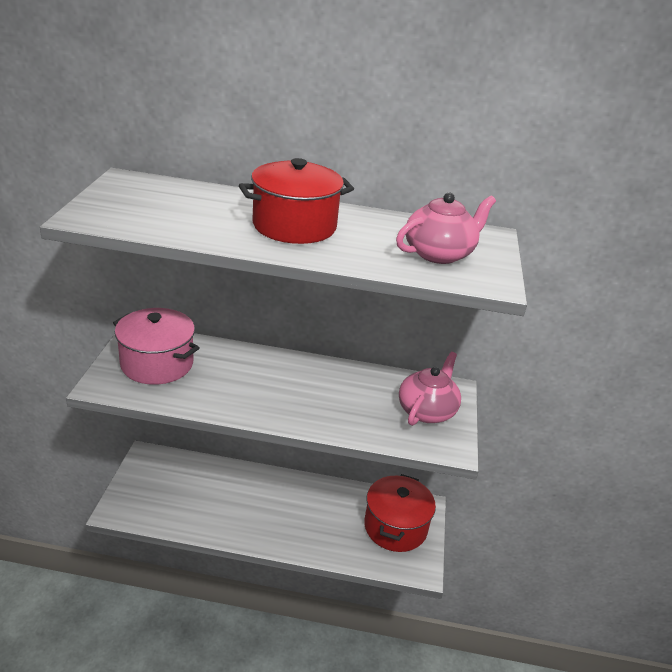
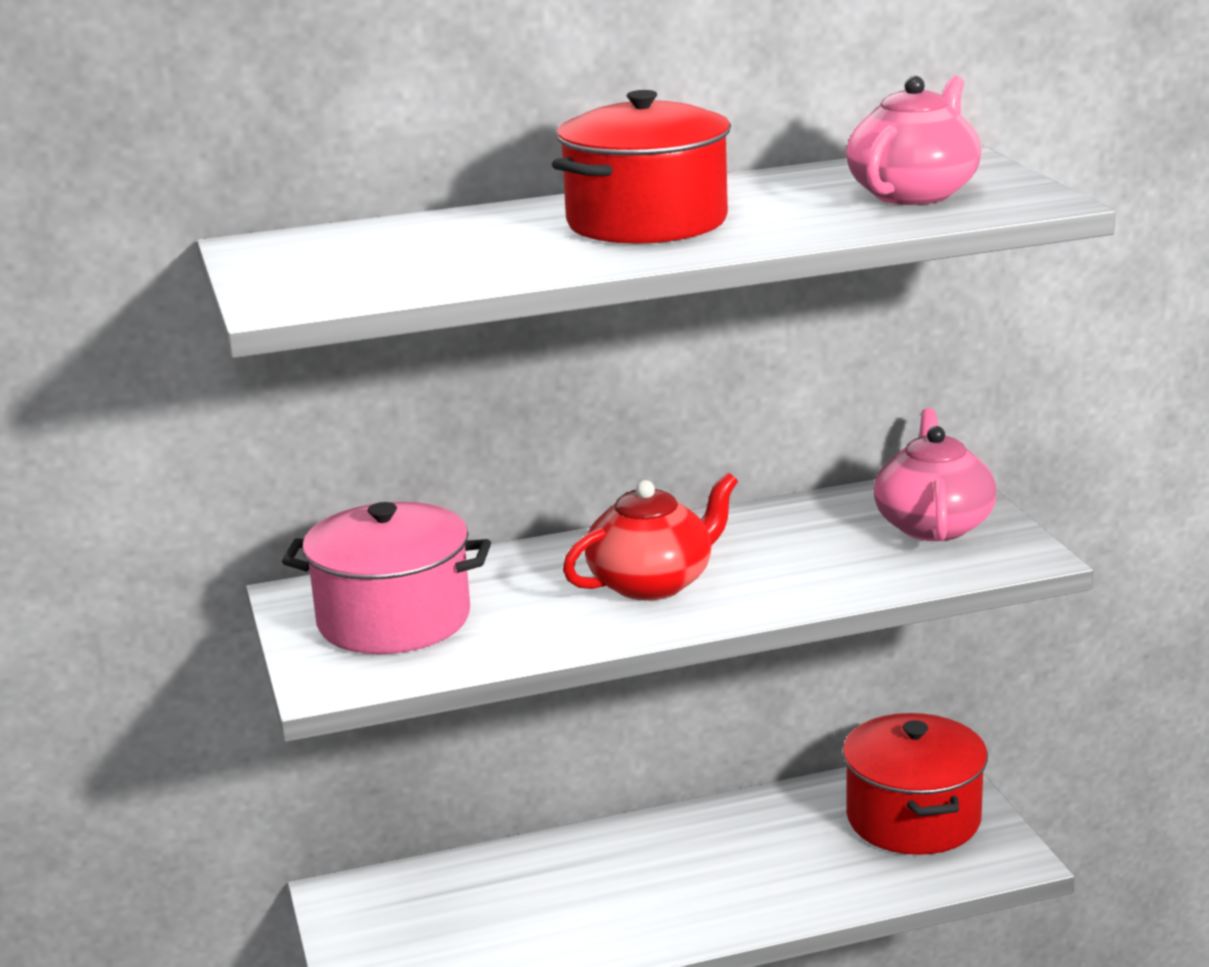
camera: 20 degrees left, 10 degrees down
none -> red teapot [563,473,738,601]

